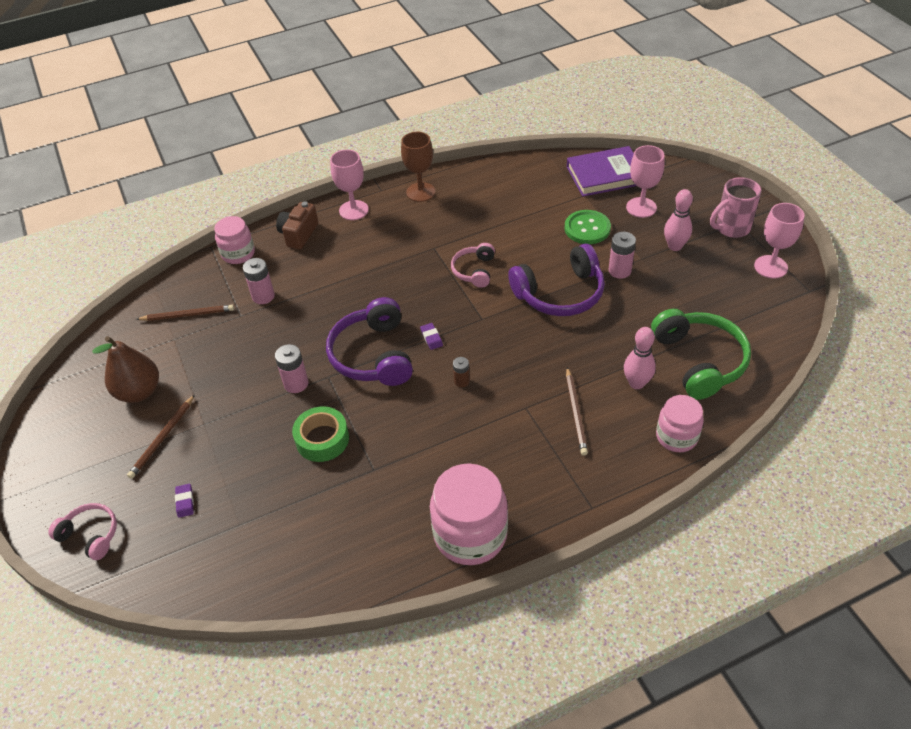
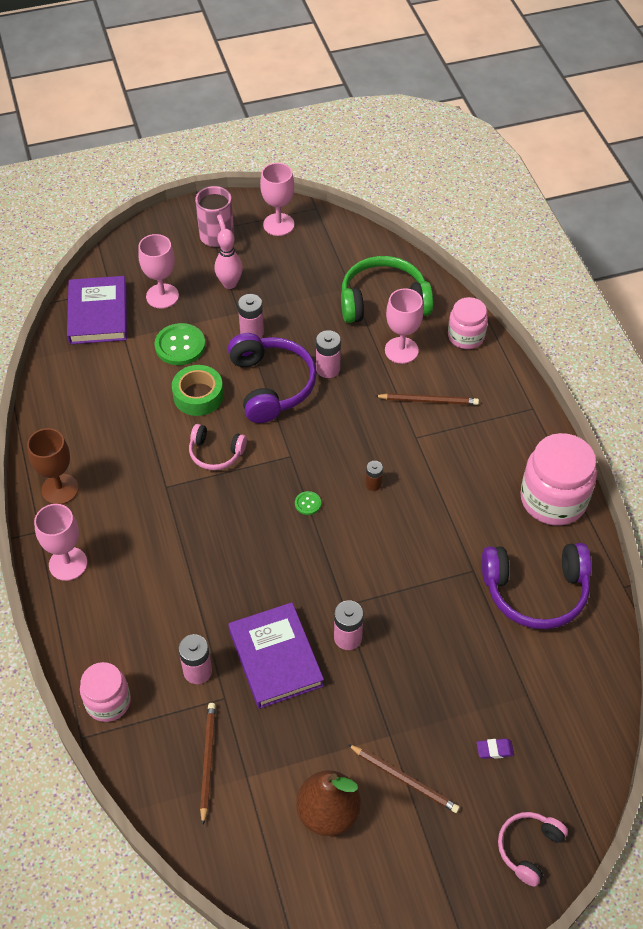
camera: 85 degrees left, 5 degrees up
brown camera [276,201,318,249] -> none
green tape [292,406,349,462] -> green tape moved to [172,365,224,416]
purple headphones [326,297,413,386] -> purple headphones moved to [482,543,591,629]
purple eraser [420,323,443,350] -> green button [295,491,321,515]
pink bowling pin [624,327,656,389] -> pink goblet [385,288,423,364]
none -> purple book [228,602,324,709]
none -> pink battery [316,330,341,378]

